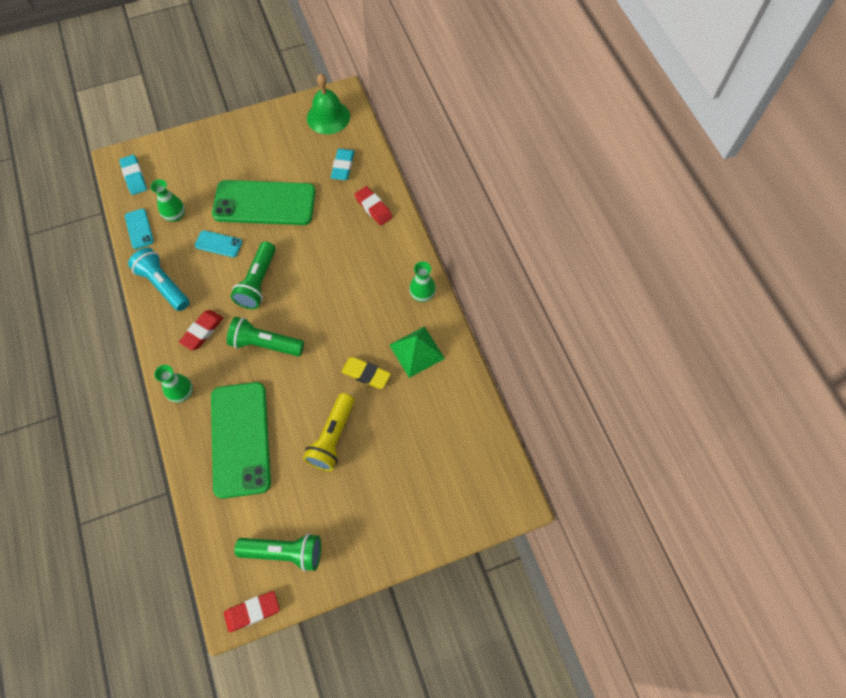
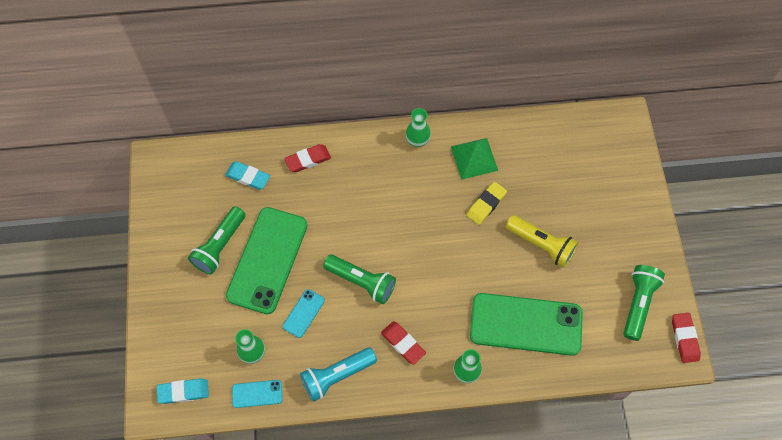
camera: 75 degrees left, 0 degrees up
green flashlight [227,317,304,356] -> green flashlight moved to [188,207,246,274]
green bell [307,74,350,134] -> none

